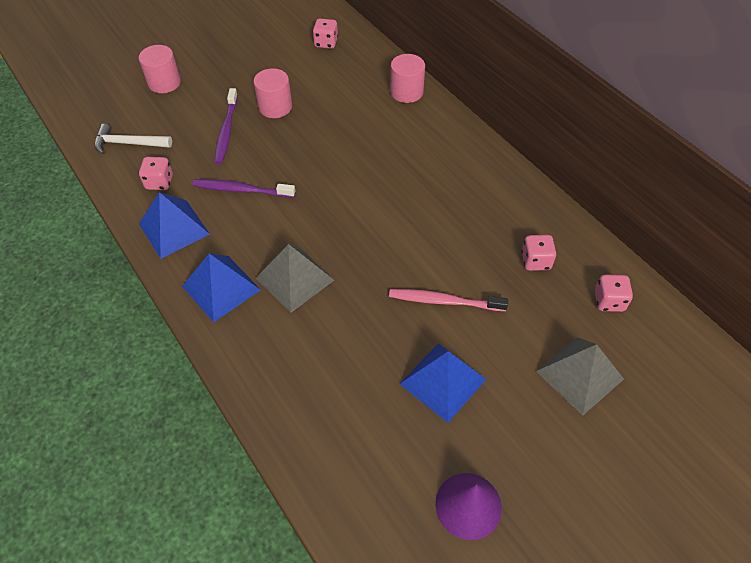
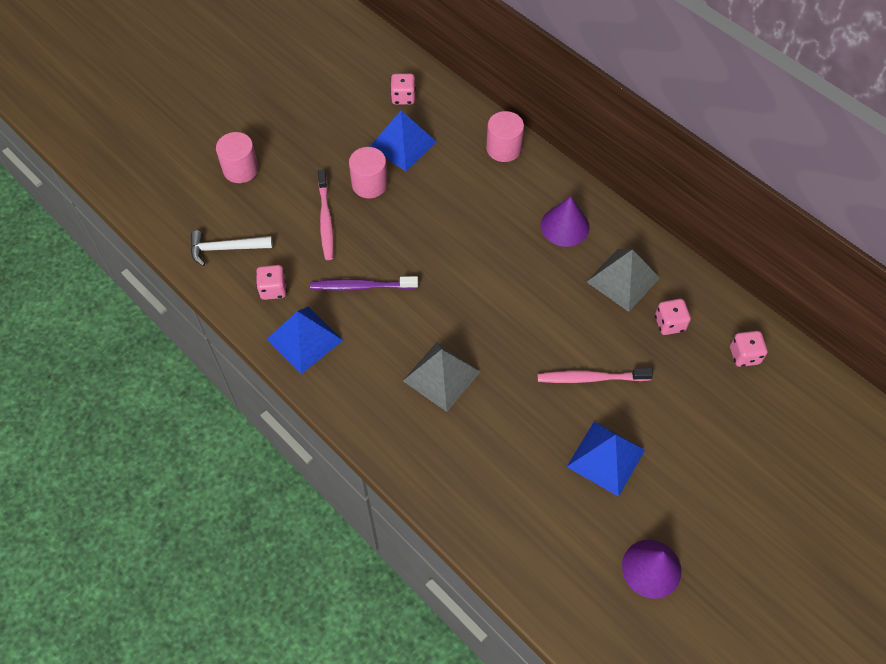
camera: 10 degrees left, 5 degrees up
blue pyramid [182,253,261,322] -> blue pyramid moved to [370,111,437,171]
purple toothbrush [215,88,238,164] -> pink toothbrush [318,170,334,260]
grey pyramid [536,337,624,416] -> grey pyramid moved to [587,249,660,312]
none -> purple cone [541,196,590,247]

